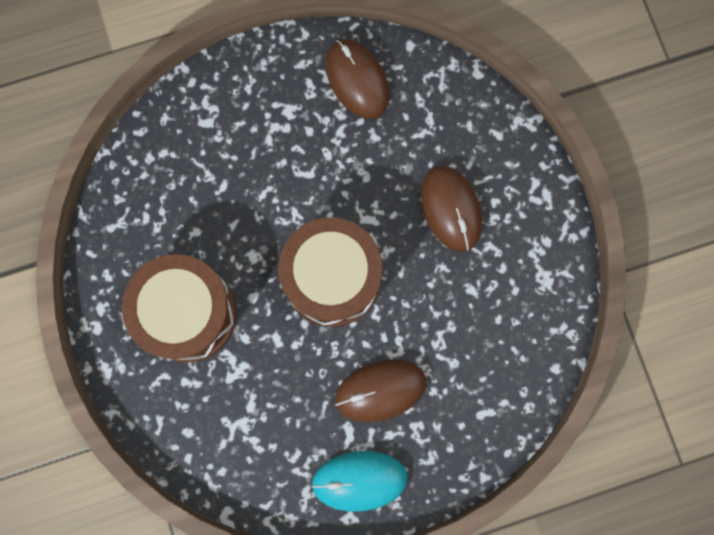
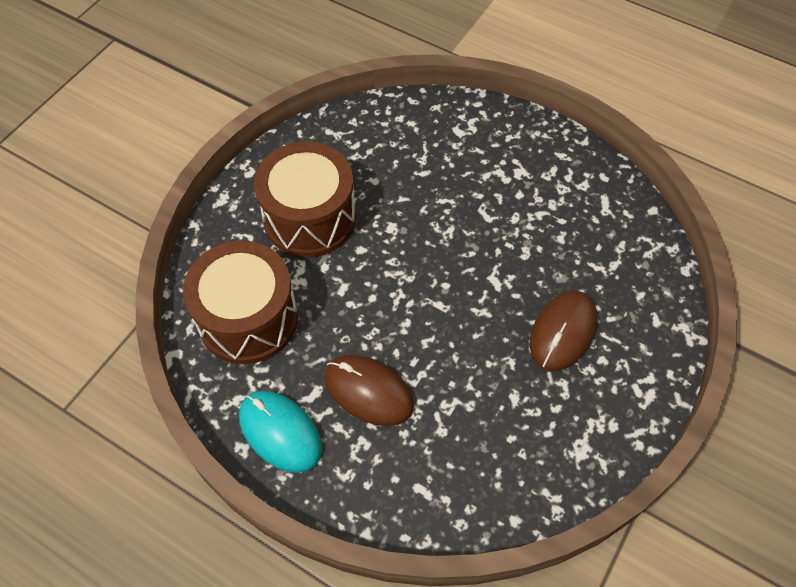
camera: 50 degrees right, 20 degrees down
brown drum [278,217,382,327] -> brown drum moved to [183,241,298,364]
brown mouse [326,39,389,119] -> none

